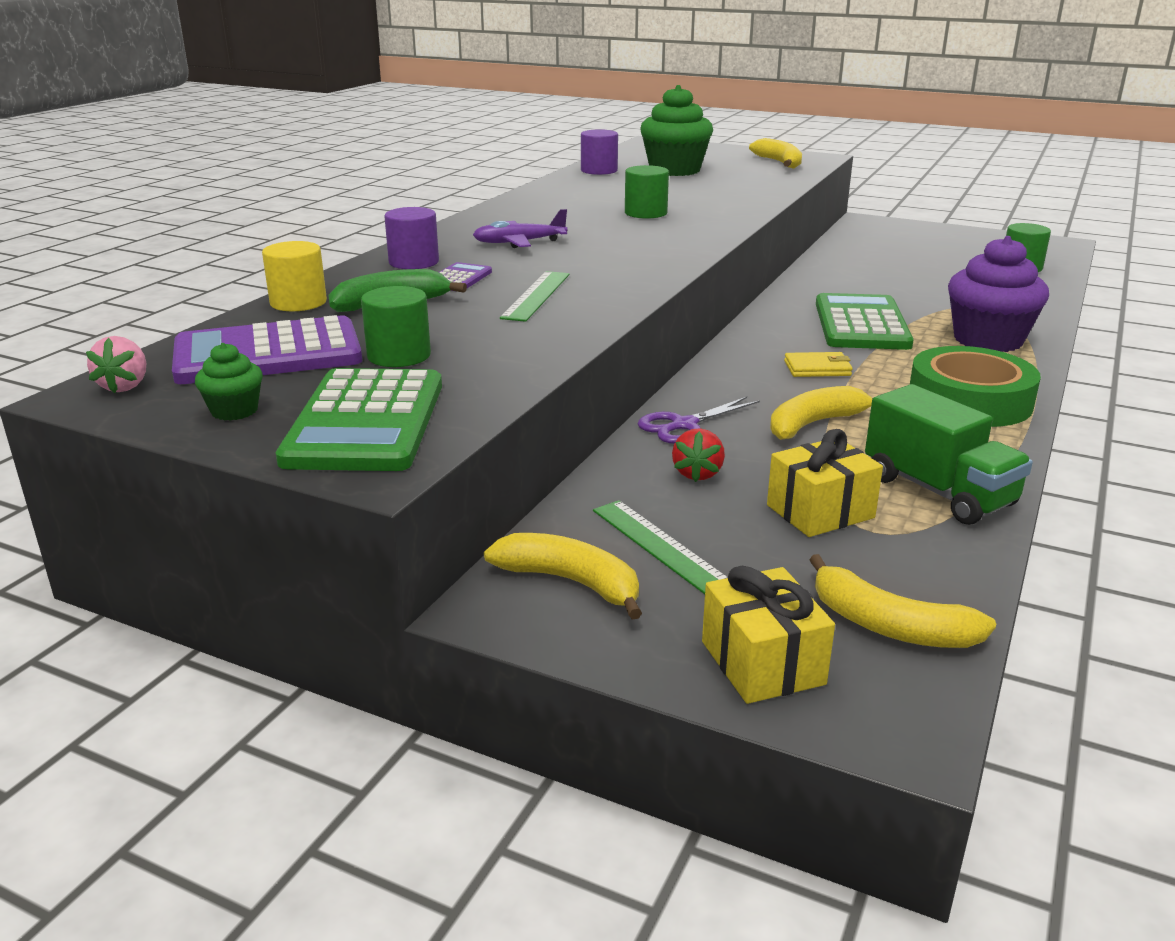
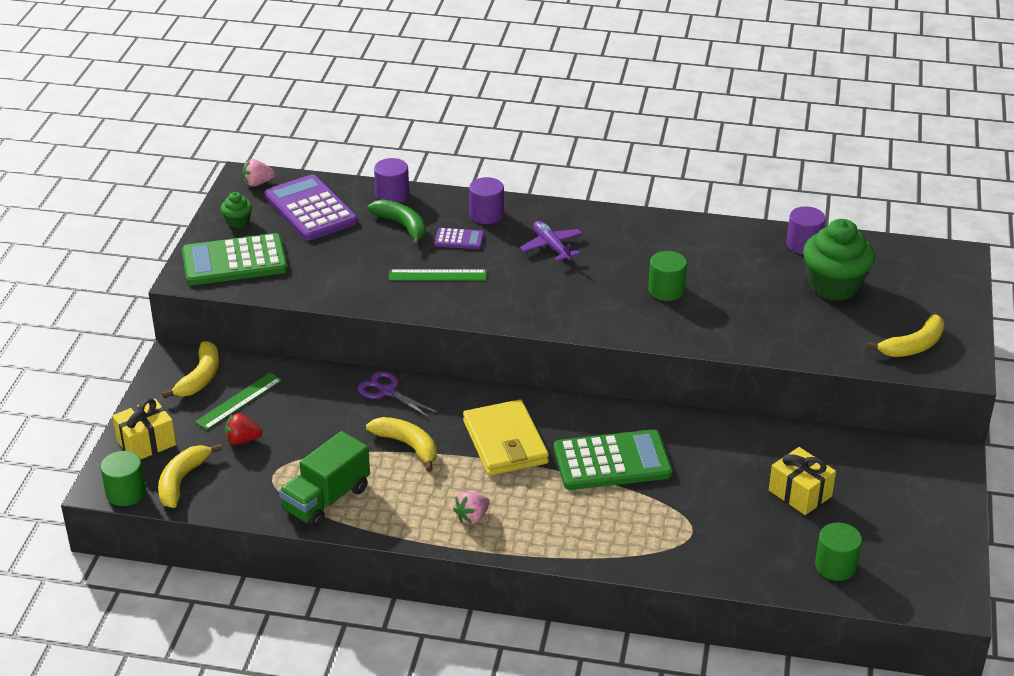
camera: 75 degrees right, 10 degrees up
yellow cylinder [262,241,327,311] -> purple cylinder [374,158,409,203]
green cylinder [361,286,431,367] -> green cylinder moved to [100,451,146,506]
red strawberry [672,428,725,482] -> red strawberry moved to [225,413,262,445]
yellow gift [767,429,883,537] -> yellow gift moved to [769,447,836,515]
yellow wallet [784,352,853,377] -> yellow wallet [463,399,549,476], size x2.01
green tape [910,346,1041,427] -> pink strawberry [453,492,490,524]
purple cupcake [948,236,1049,352] -> none

